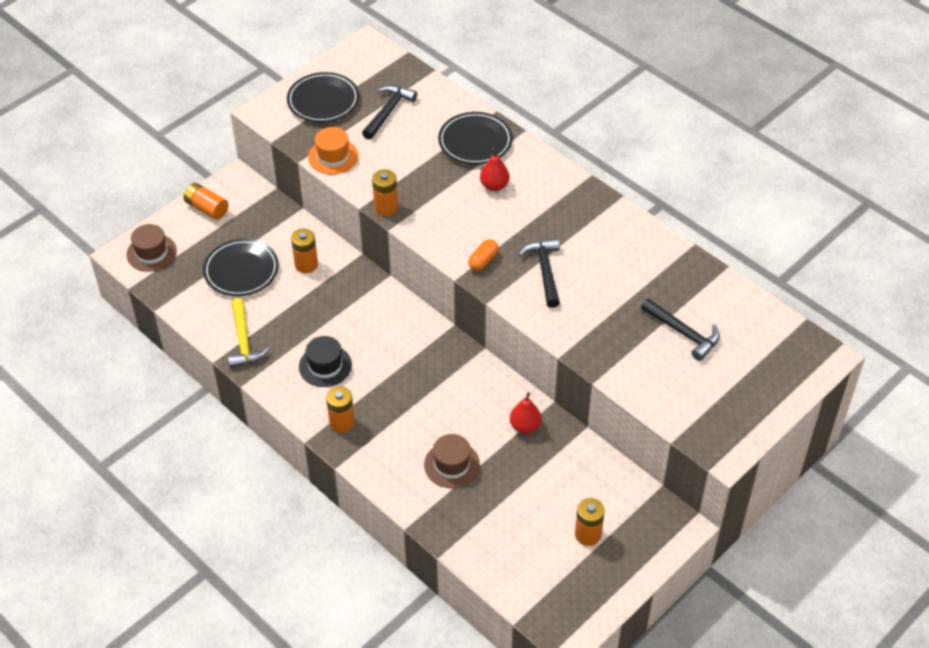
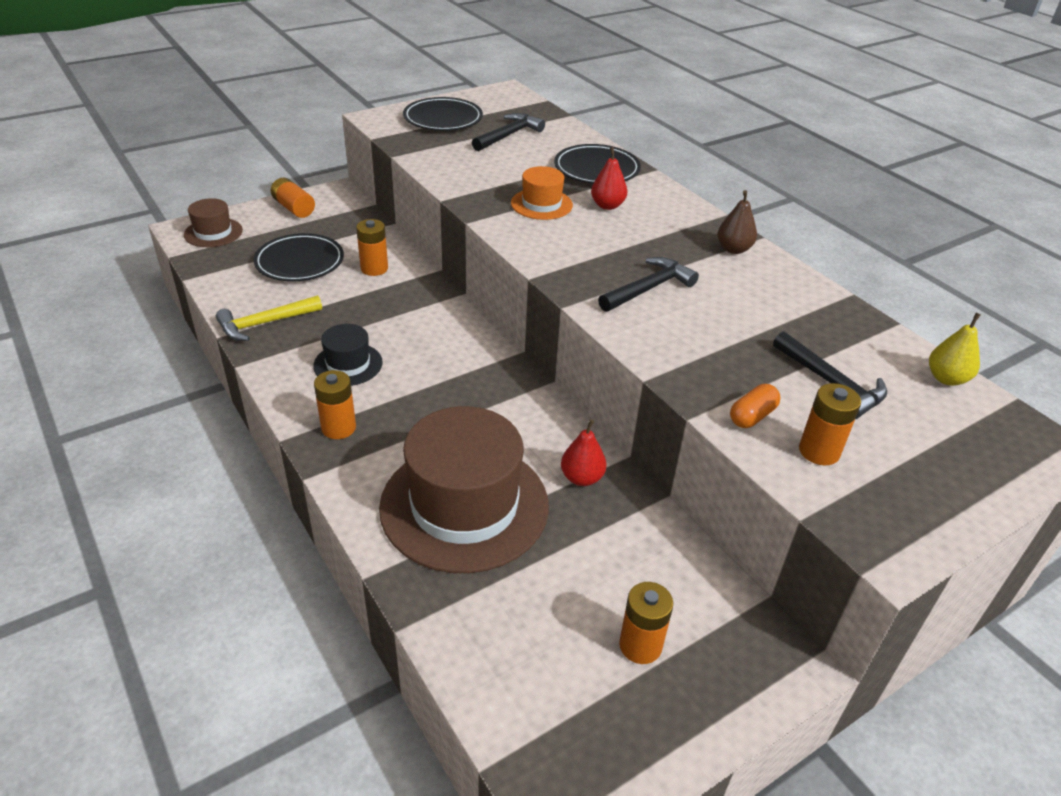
camera: 10 degrees right, 10 degrees down
yellow hammer [228,298,269,368] -> yellow hammer turned 60 degrees clockwise [216,295,322,341]
orange hat [308,127,358,174] -> orange hat moved to [511,166,573,220]
orange battery [372,169,398,216] -> orange battery moved to [799,383,861,465]
brown hat [424,434,480,488] -> brown hat [379,406,549,573], size x2.09
orange capsule [468,239,499,271] -> orange capsule moved to [730,384,781,428]
black hammer [519,238,560,308] -> black hammer turned 45 degrees clockwise [598,257,699,312]
none -> brown pear [718,190,757,254]
none -> yellow pear [929,313,981,386]

